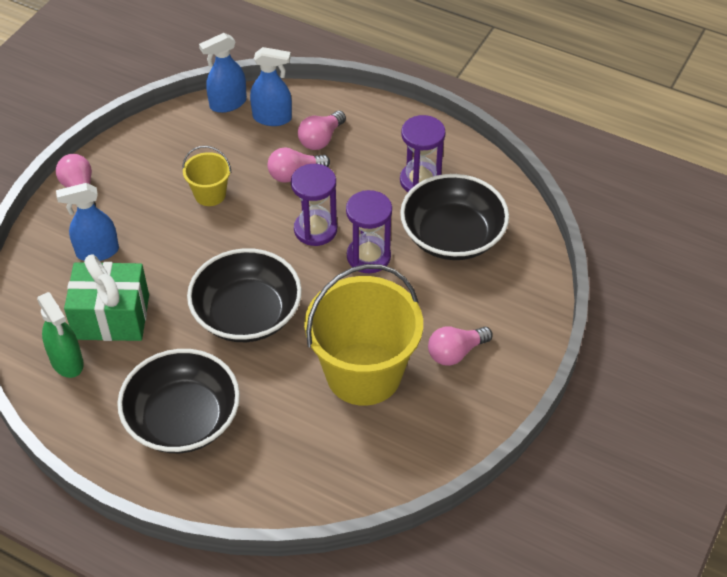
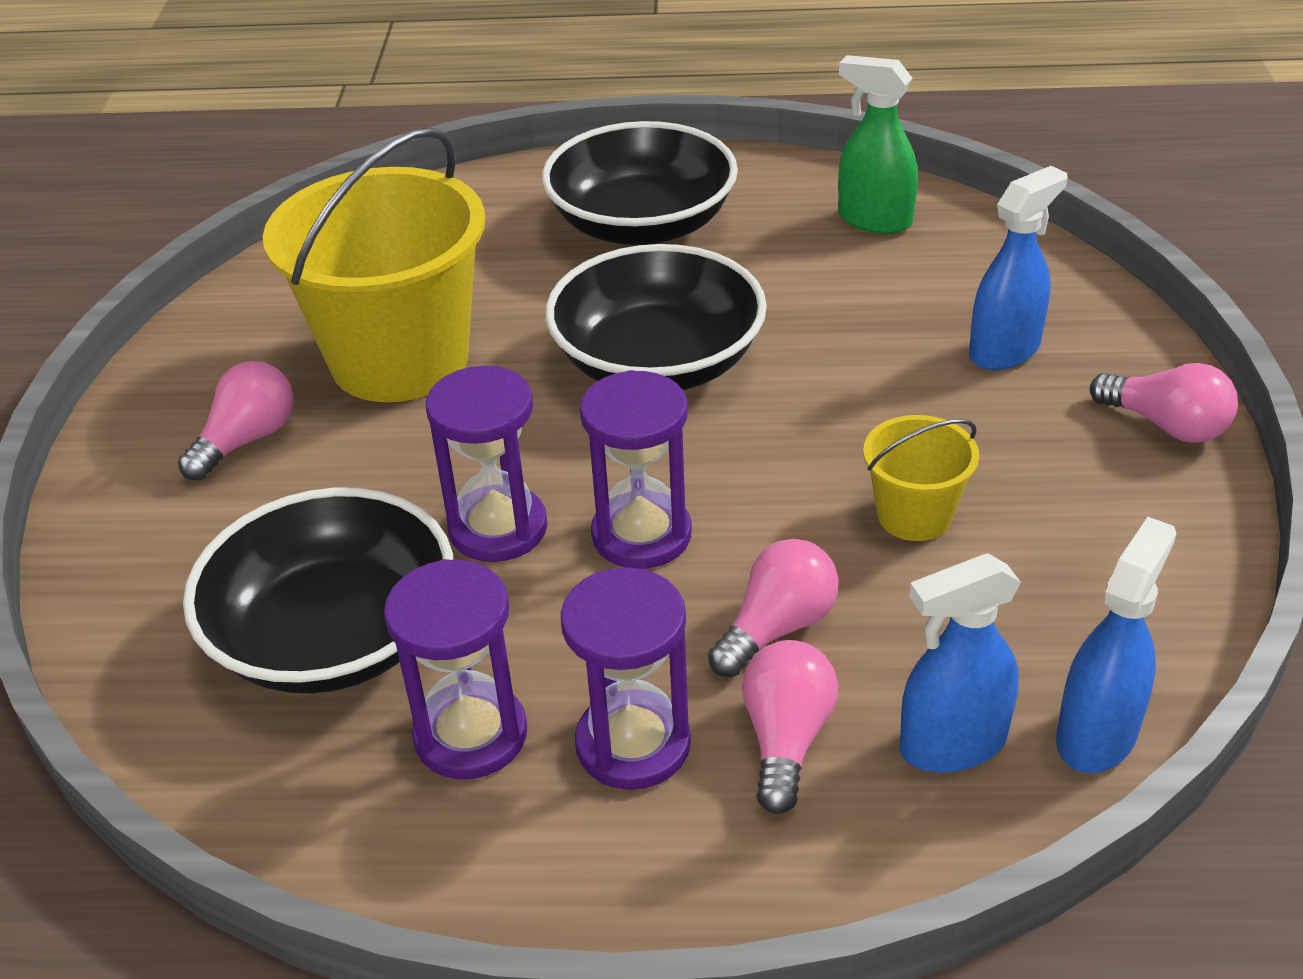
camera: 155 degrees right, 10 degrees down
green gift [64,254,149,341] -> none
none -> purple hourglass [561,567,691,790]

